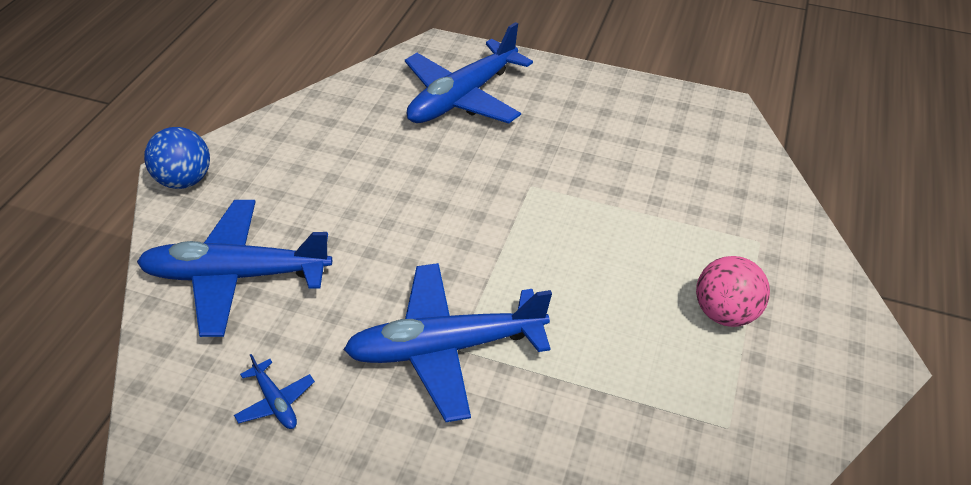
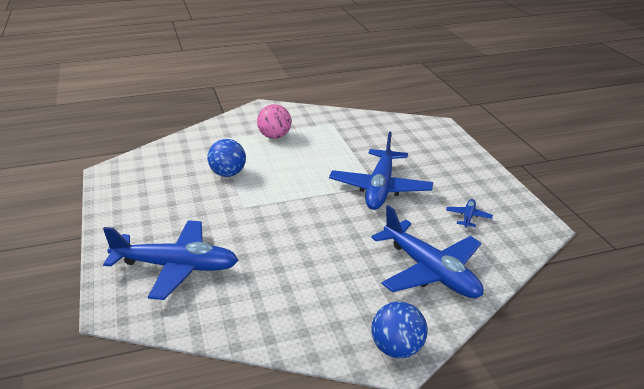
camera: 125 degrees left, 15 degrees down
blue plane [343,263,552,422] -> blue plane turned 60 degrees clockwise [329,132,433,210]
none -> blue ball [208,139,246,177]

